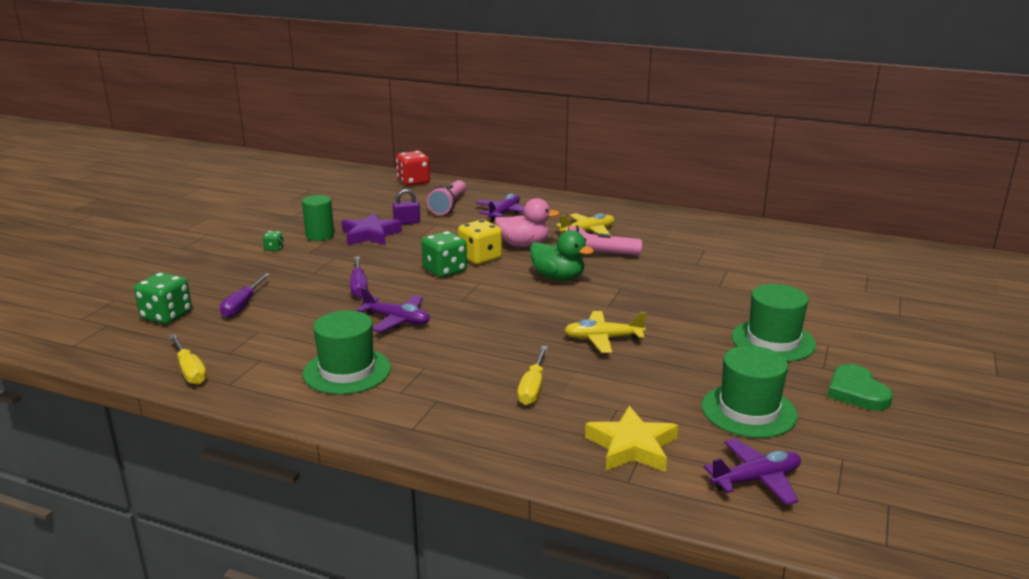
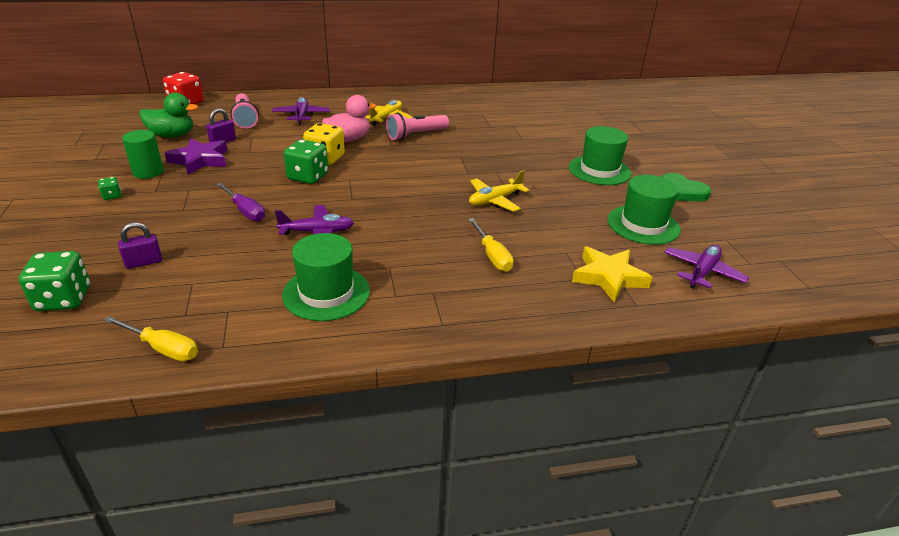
camera: 35 degrees left, 10 degrees up
purple screwdriver [220,274,270,318] -> purple padlock [118,222,162,269]
green duck [530,230,594,281] -> green duck moved to [139,92,198,138]

